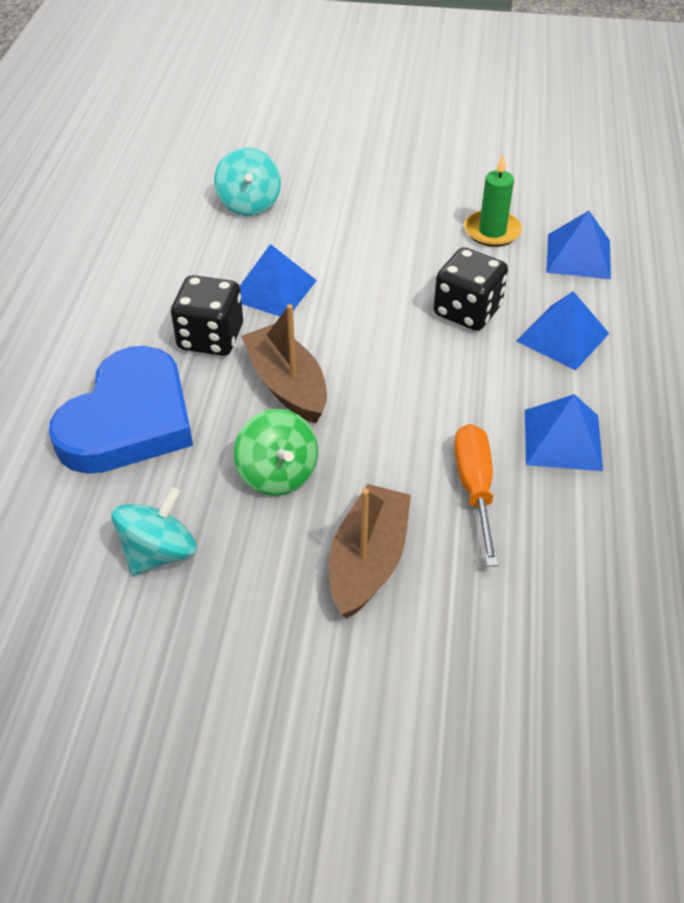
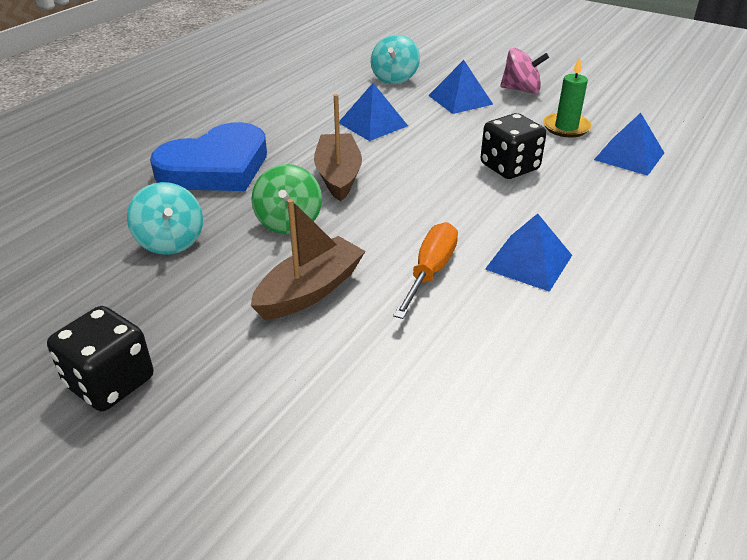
camera: 25 degrees right, 10 degrees down
turquoise spinning top [111,487,197,576] -> turquoise spinning top turned 90 degrees clockwise [127,182,203,255]
black dice [171,275,243,356] -> black dice moved to [47,306,153,411]
blue pyramid [516,291,609,371] -> blue pyramid moved to [428,60,493,114]
none -> pink spinning top [500,48,549,94]

